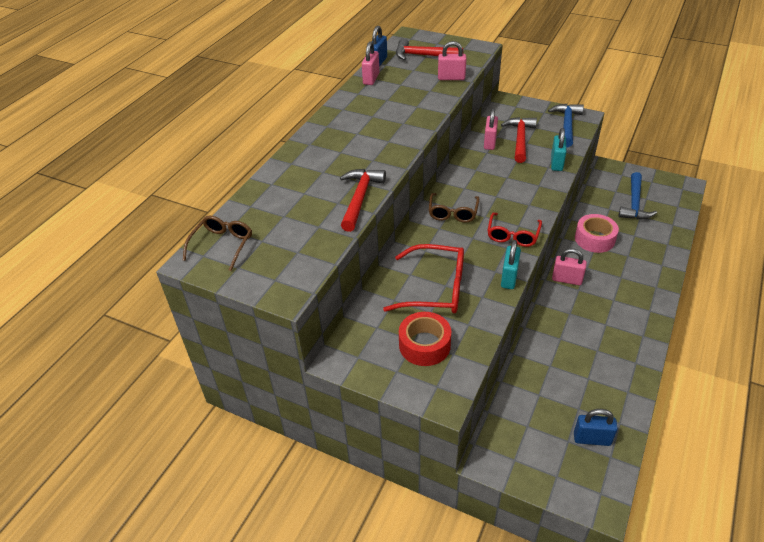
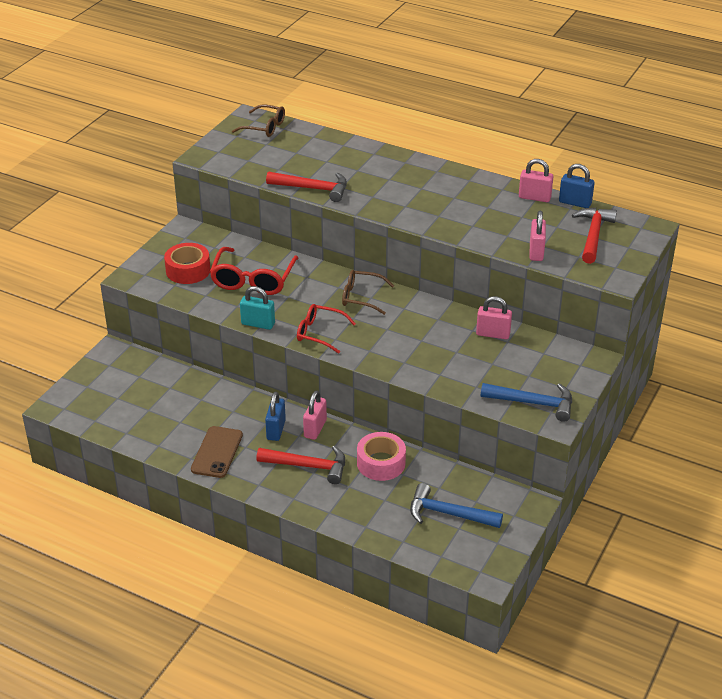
camera: 90 degrees right, 5 degrees down
red hammer [501,117,537,163] -> red hammer moved to [256,446,345,484]
turquoise padlock [551,128,567,171] -> none
blue padlock [574,409,618,446] -> blue padlock moved to [265,392,286,441]
none -> brown phone [191,426,243,478]

